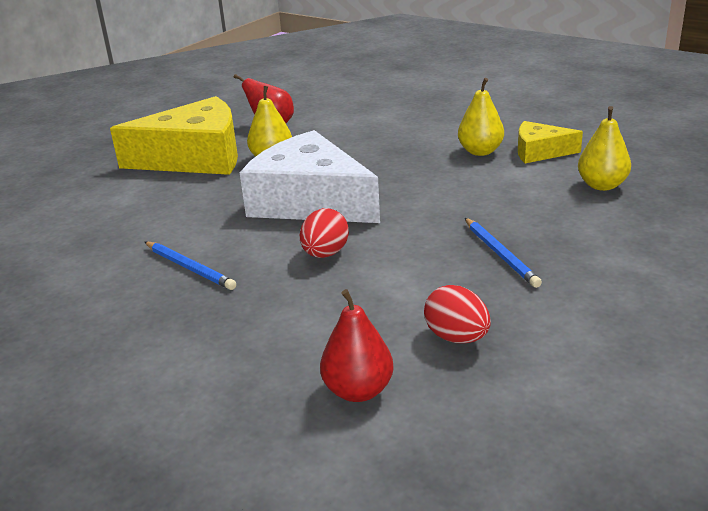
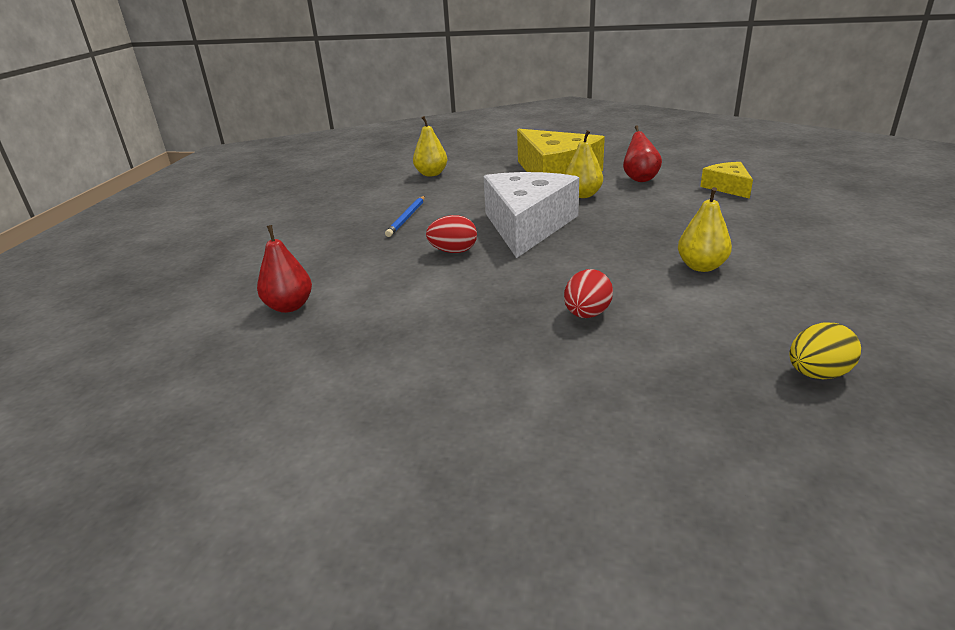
camera: 65 degrees right, 0 degrees up
red egg [424,285,491,343] -> red egg moved to [564,269,613,318]
blue pencil [465,218,542,288] -> none
yellow cheese [518,121,583,163] -> yellow cheese moved to [700,162,753,199]
yellow pear [578,106,631,191] -> yellow pear moved to [413,116,447,177]
none -> yellow egg [789,322,861,379]

